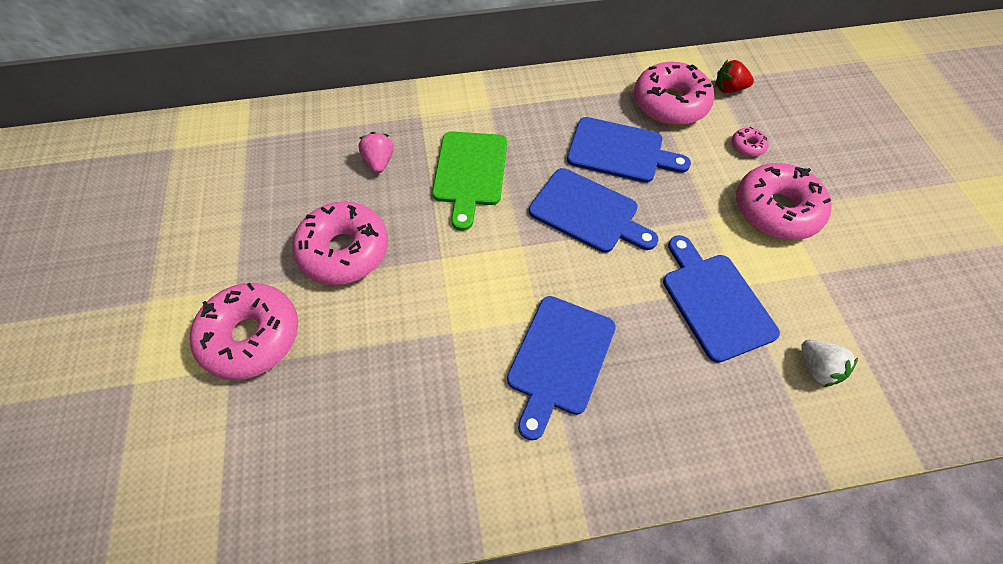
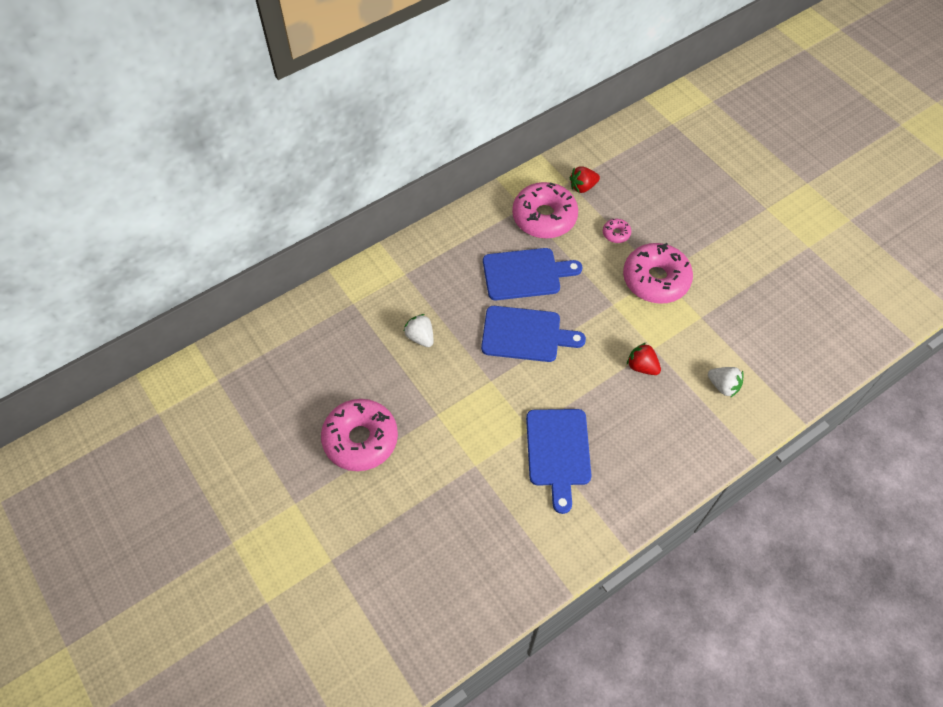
camera: 25 degrees left, 0 degrees up
pink donut [190,283,298,380] -> none
pink strawberry [359,132,393,173] -> none
green cutting board [432,131,507,231] -> white strawberry [403,314,433,347]
blue cutting board [663,235,780,363] -> red strawberry [627,342,661,375]

